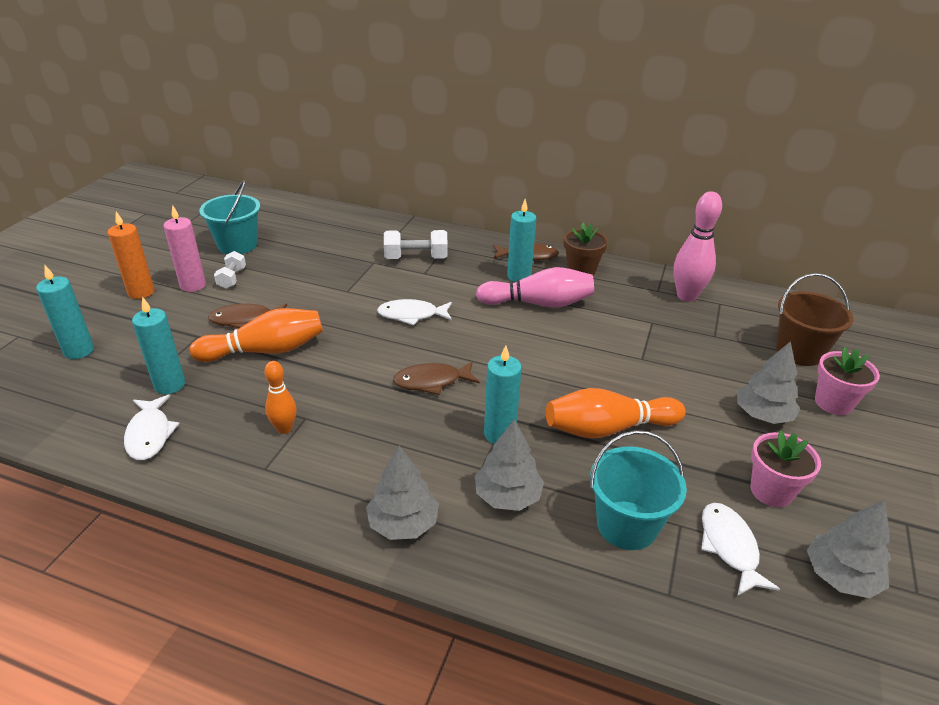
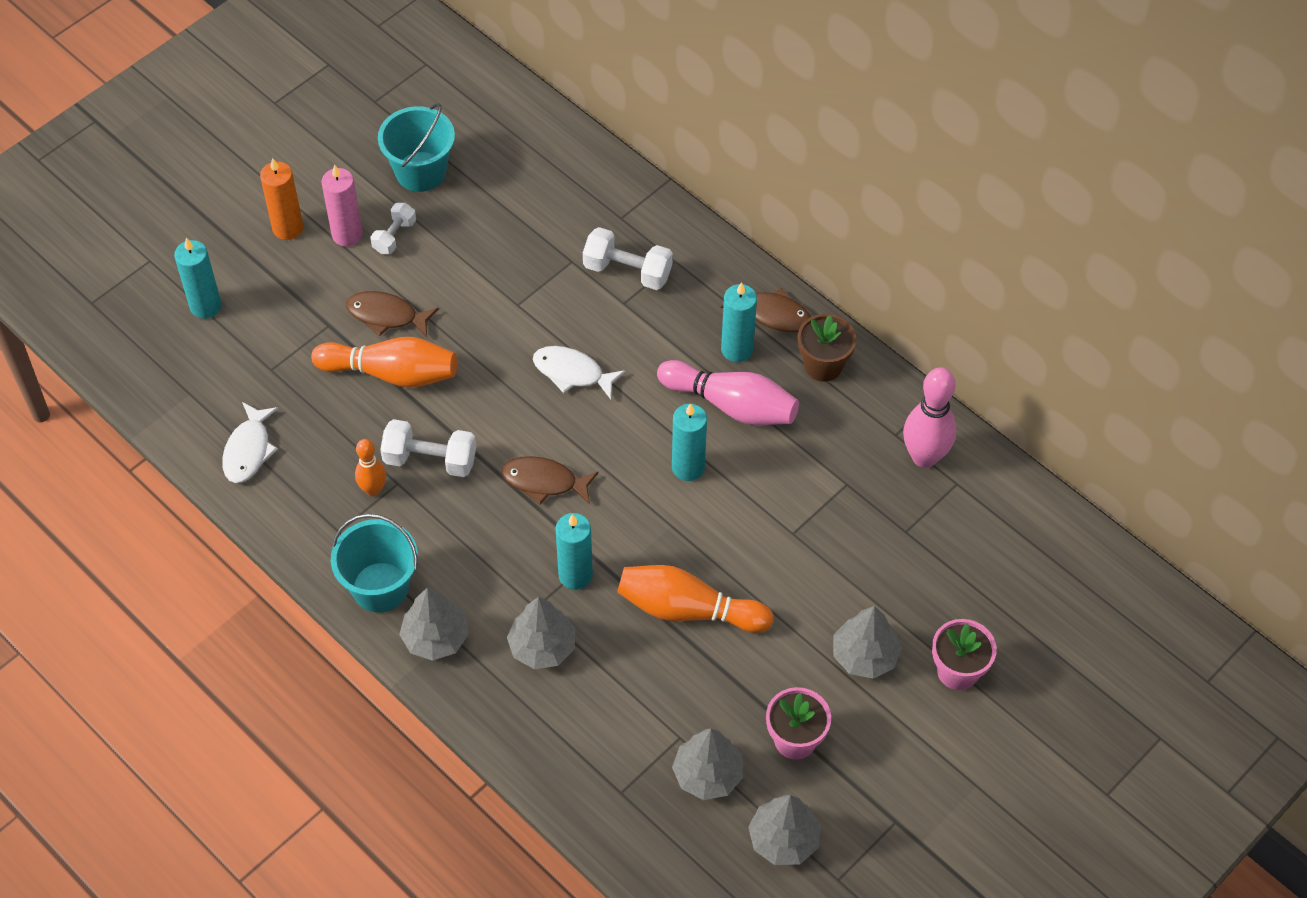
camera: 25 degrees right, 20 degrees up
turquoise candle [132,297,185,394] -> turquoise candle moved to [672,403,707,481]
turquoise bucket [590,430,687,550] -> turquoise bucket moved to [331,514,418,612]
white fish [701,503,780,596] -> grey tree [672,729,743,800]
brown bucket [776,273,854,366] -> none
none -> white dumbbell [380,419,476,477]

